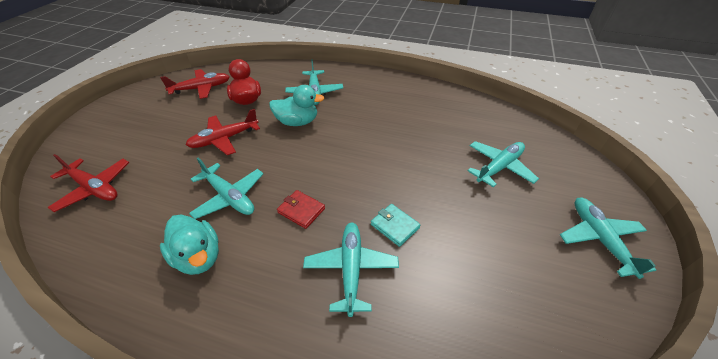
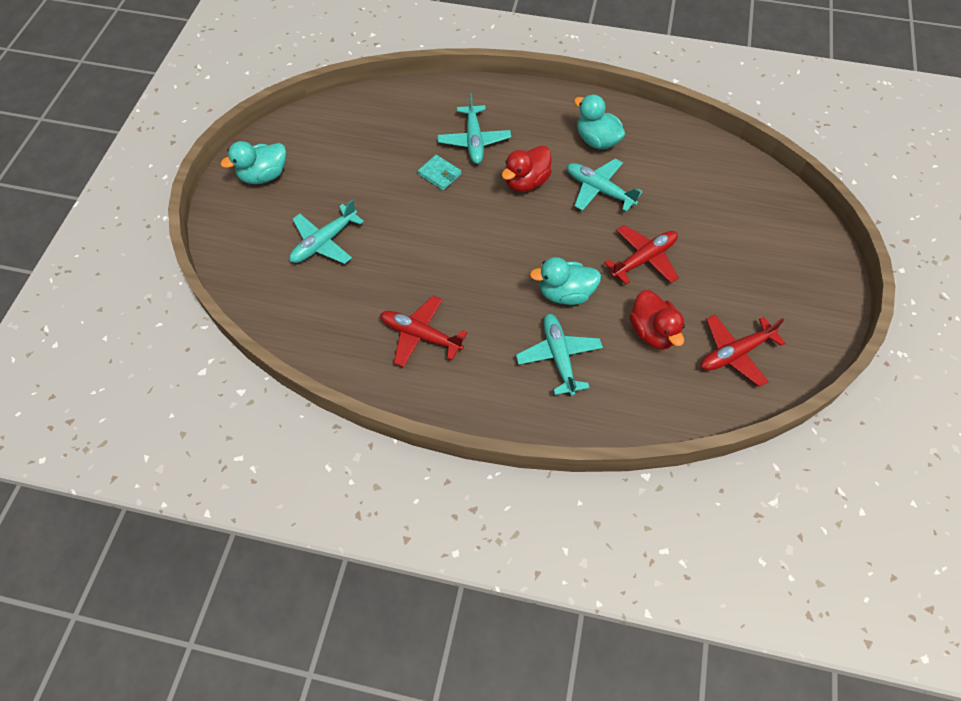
camera: 175 degrees right, 15 degrees up
red plane [47,154,129,212] -> red plane moved to [380,296,467,367]
red wallet [277,190,325,229] -> red duck [502,145,552,192]
turquoise plane [560,198,656,279] -> turquoise duck [221,141,286,184]

